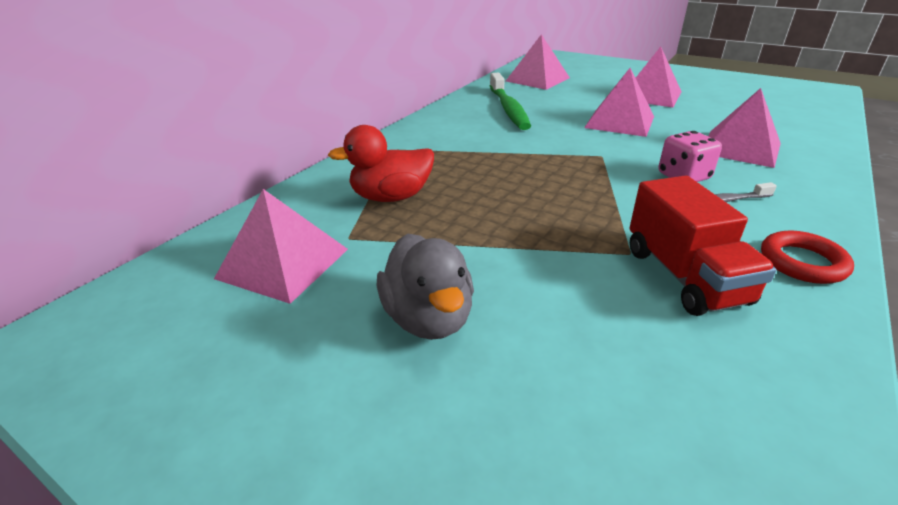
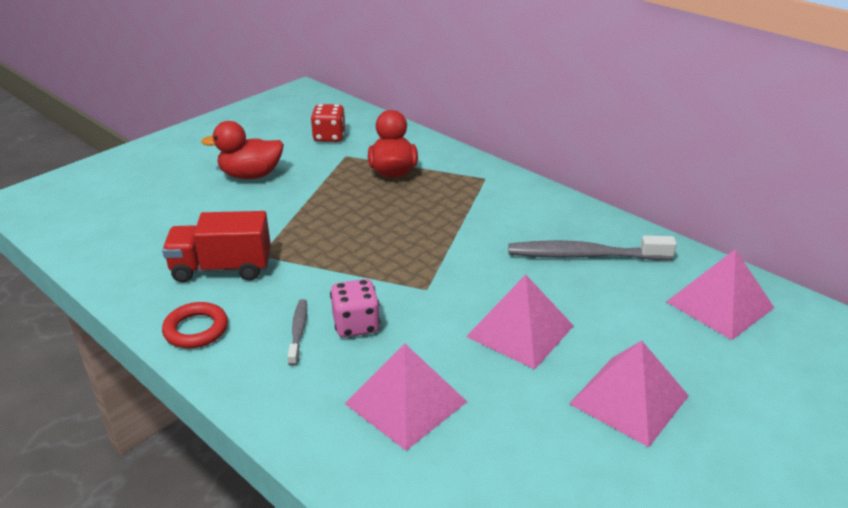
camera: 100 degrees right, 0 degrees up
pink pyramid [214,189,348,304] -> red dice [311,104,346,142]
grey duck [377,234,474,340] -> red duck [201,121,284,179]
green toothbrush [490,73,531,130] -> grey toothbrush [508,236,677,260]

